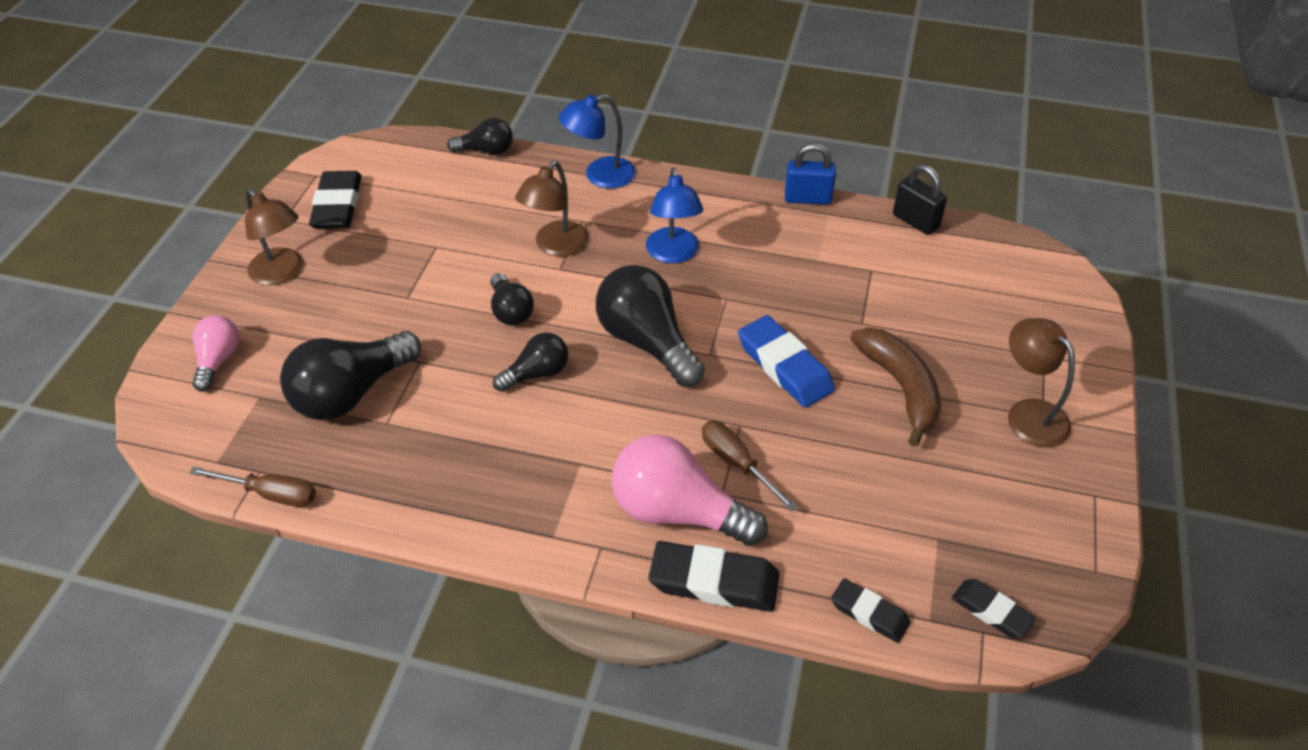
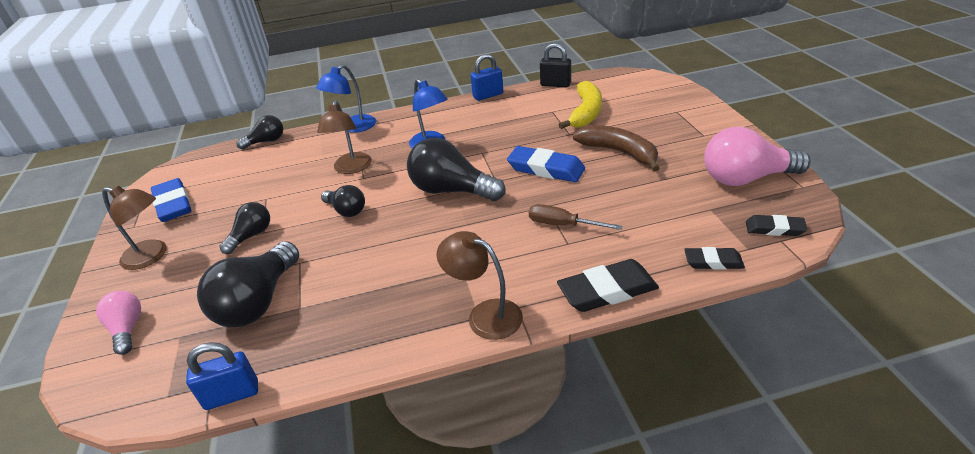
camera: 25 degrees left, 10 degrees down
brown screwdriver [190,467,316,507] -> blue padlock [186,342,258,410]
black eraser [309,171,362,229] -> blue eraser [151,178,191,222]
black light bulb [493,333,569,392] -> black light bulb moved to [219,202,270,254]
pink light bulb [612,435,768,546] -> pink light bulb moved to [704,127,811,186]
brown lamp [1008,318,1075,447] -> brown lamp moved to [437,231,523,340]
none -> yellow banana [559,81,602,129]

